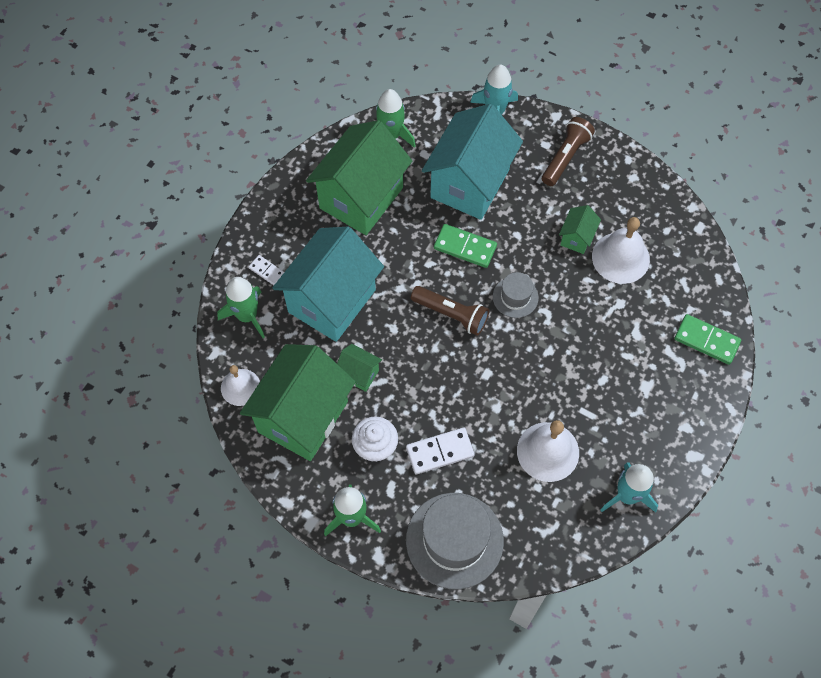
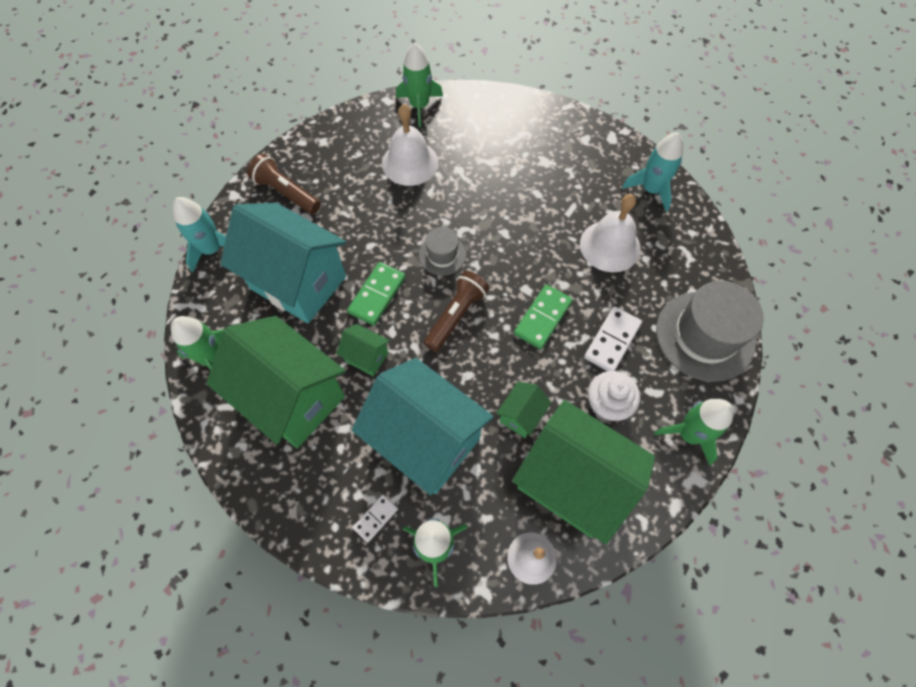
camera: 85 degrees left, 0 degrees up
white domino [406,428,475,474] -> white domino turned 45 degrees clockwise [584,306,642,371]
green house [559,205,601,254] -> green house moved to [336,324,390,376]
green domino [674,314,741,365] -> green domino moved to [514,285,573,349]
none -> green rocket [396,43,443,127]

